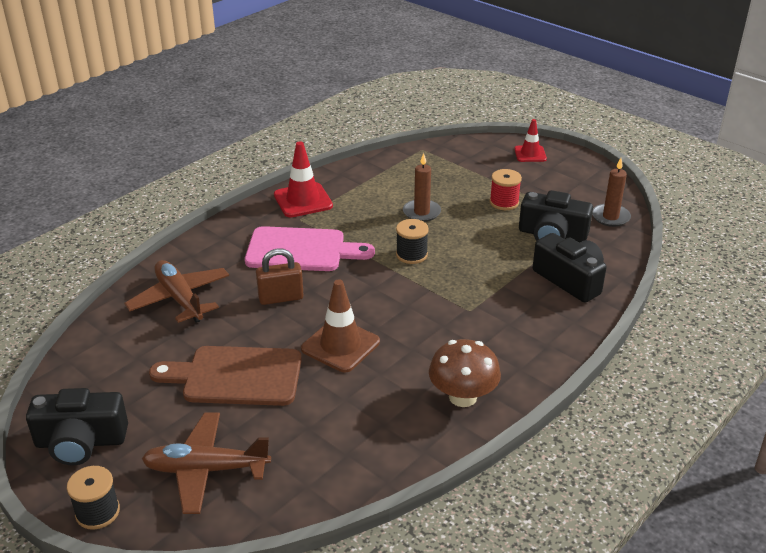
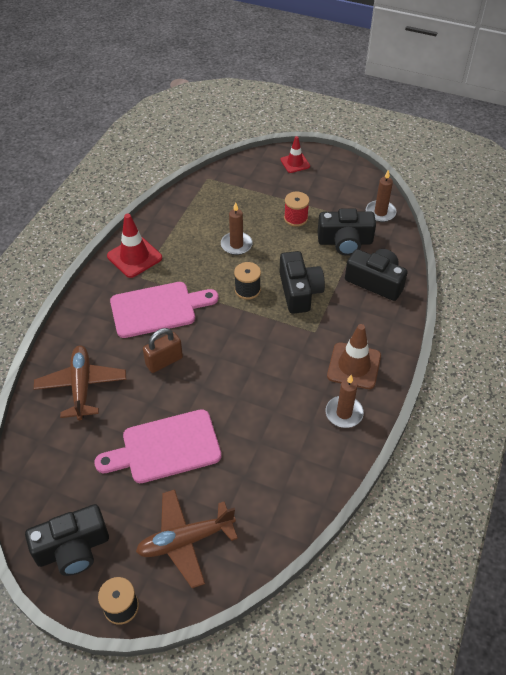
camera: 20 degrees left, 15 degrees up
brown plane [124,260,229,323] -> brown plane turned 45 degrees clockwise [34,345,126,420]
brown cutting board [149,346,302,406] -> pink cutting board [94,409,222,483]
brown traffic cone [301,279,380,372] -> brown traffic cone moved to [327,324,381,389]
brown mushroom [429,339,501,407] -> brown candle [326,375,364,428]
none -> black camera [279,251,325,314]

